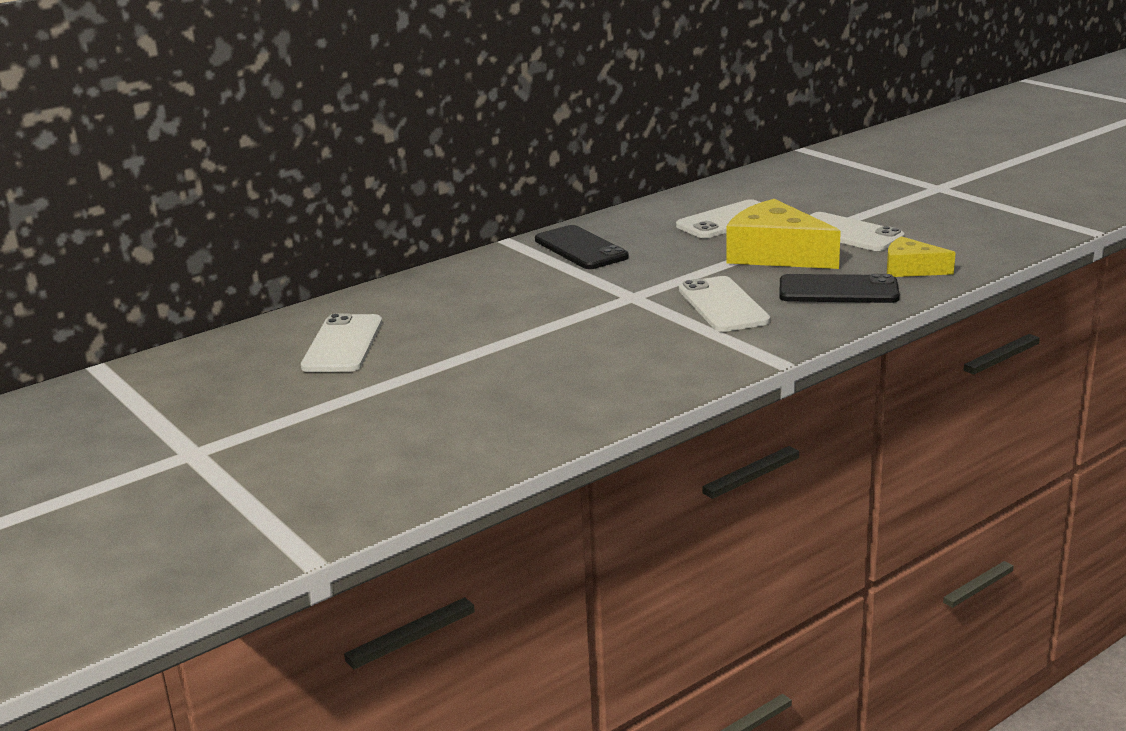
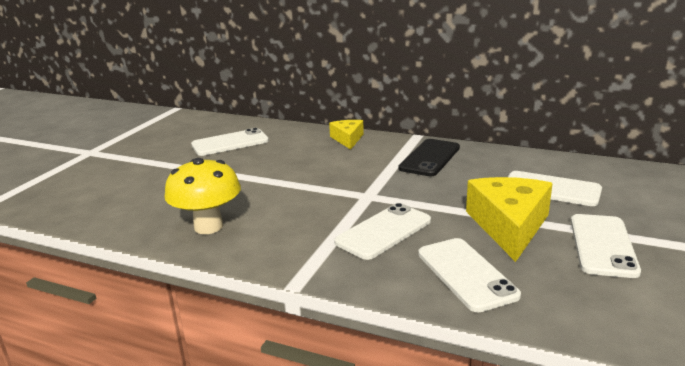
camera: 60 degrees right, 0 degrees up
black phone [779,274,900,303] -> white phone [418,238,521,312]
yellow cheese [887,236,956,277] -> yellow cheese moved to [329,120,364,150]
none -> yellow mushroom [164,158,241,234]

